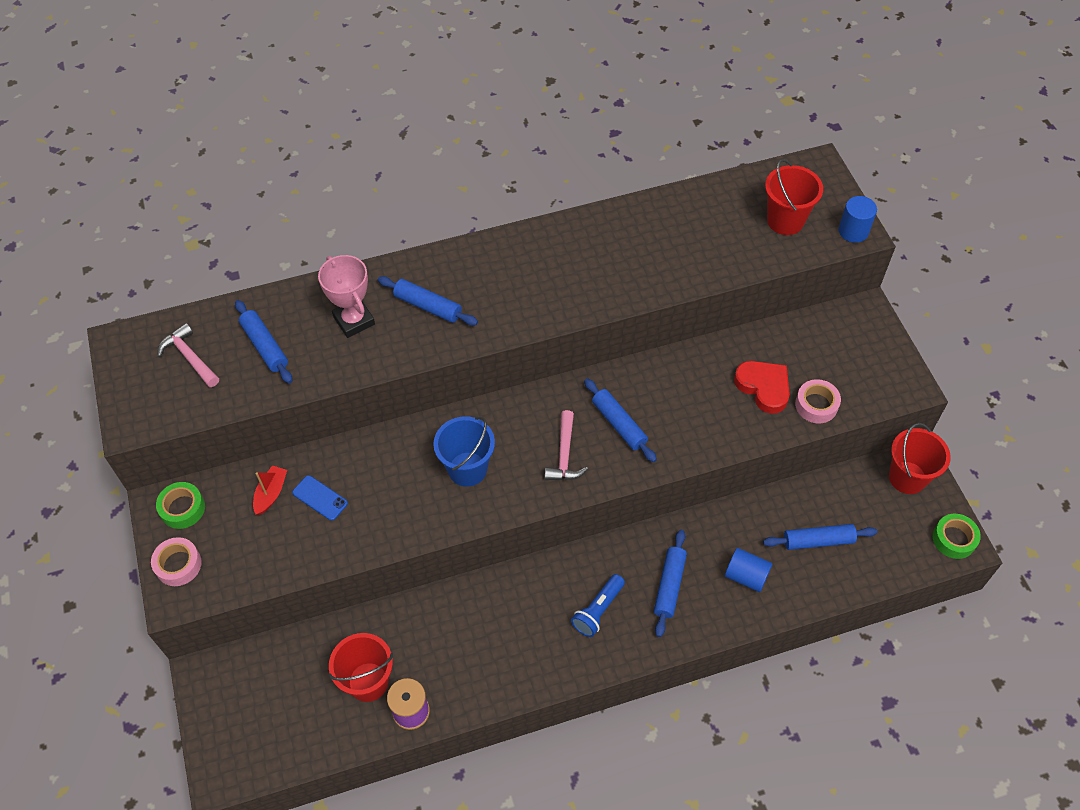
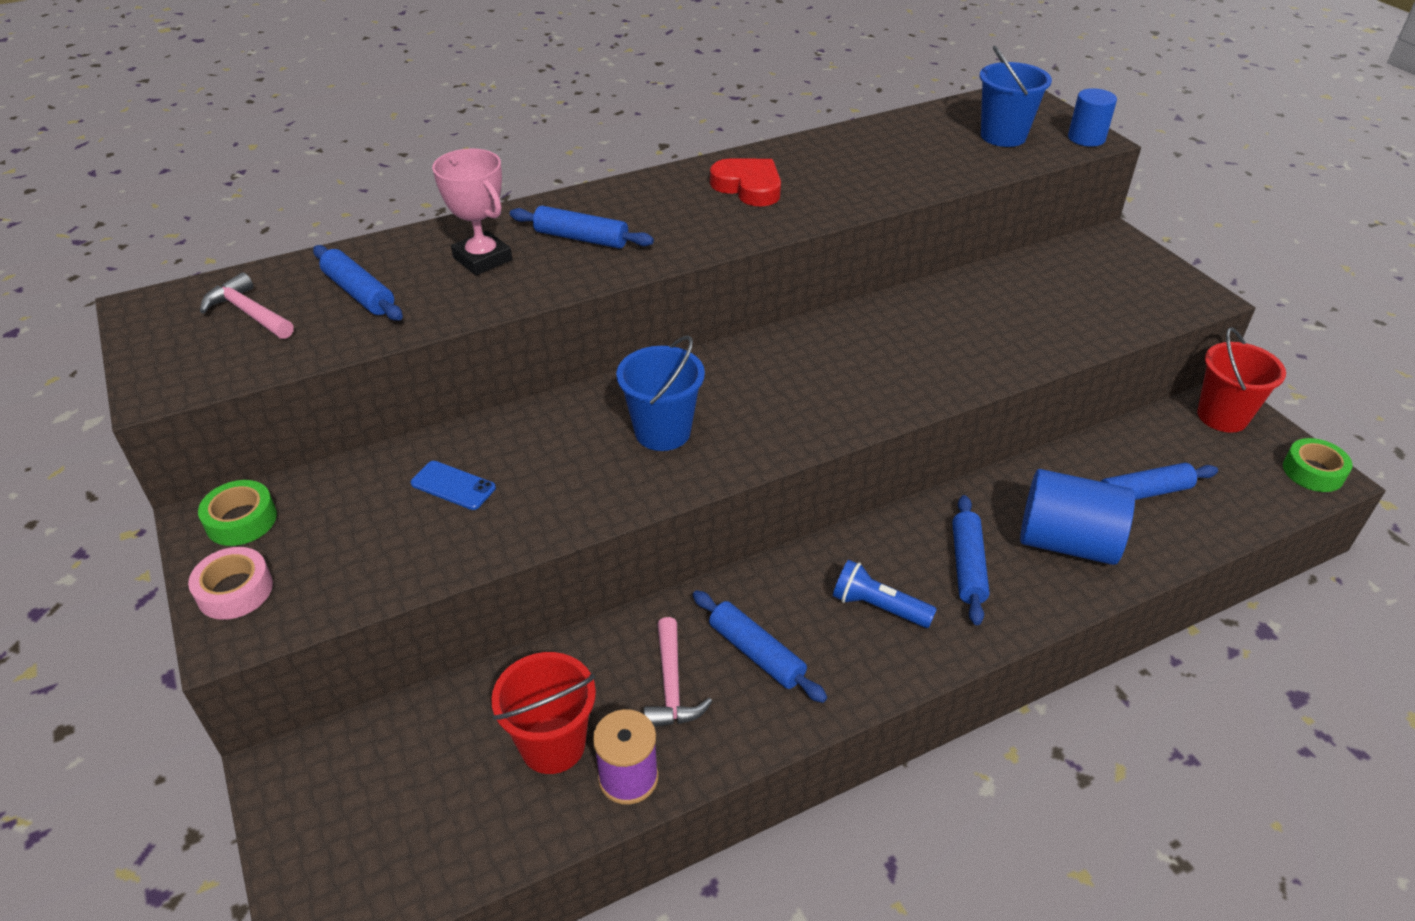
camera: 10 degrees left, 15 degrees down
red boat [253,465,287,515] -> none
pink hammer [544,410,588,480] -> pink hammer moved to [644,617,712,727]
blue flashlight [571,574,625,637] -> blue flashlight turned 90 degrees clockwise [833,560,937,628]
blue rolling pin [584,378,657,462] -> blue rolling pin moved to [693,590,827,703]
blue cylinder [725,548,773,592] -> blue cylinder [1020,469,1135,565], size x1.71
red heart [734,361,790,414] -> red heart moved to [710,159,781,206]
red bucket [765,159,823,235] -> blue bucket [980,46,1052,147]
pink tape [795,379,841,423] -> none

